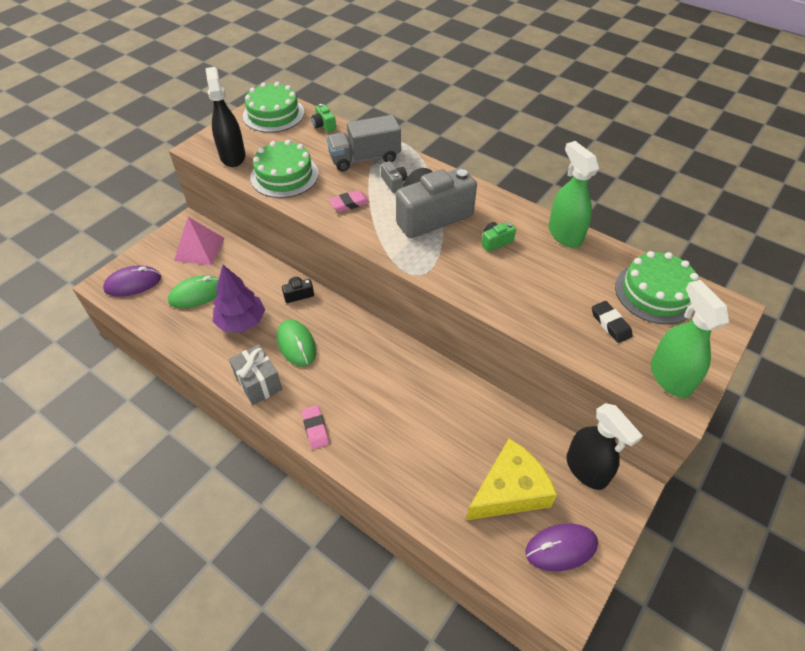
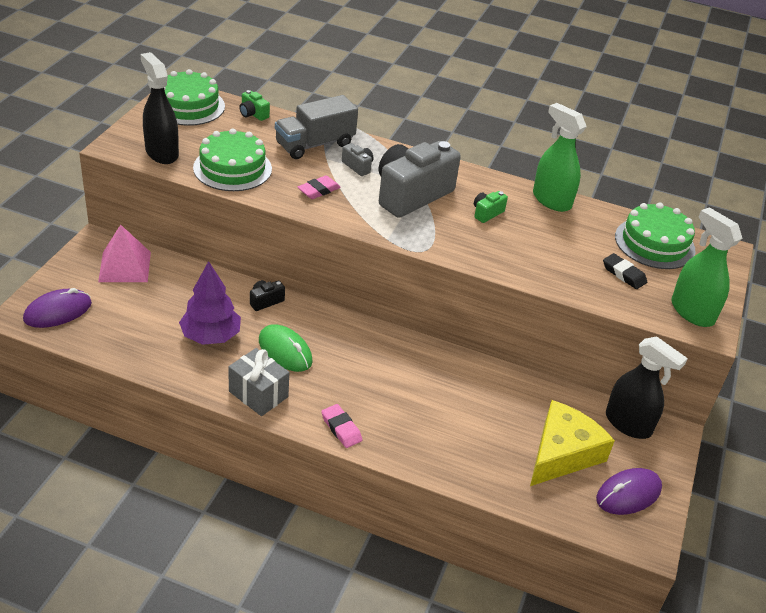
camera: 20 degrees left, 10 degrees down
green mouse [168,275,219,308] -> none

